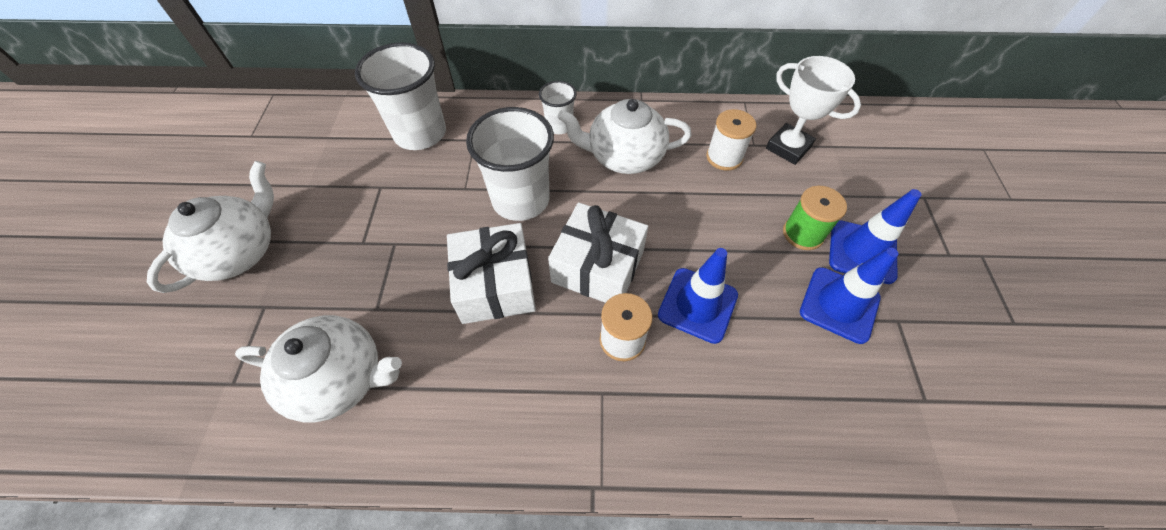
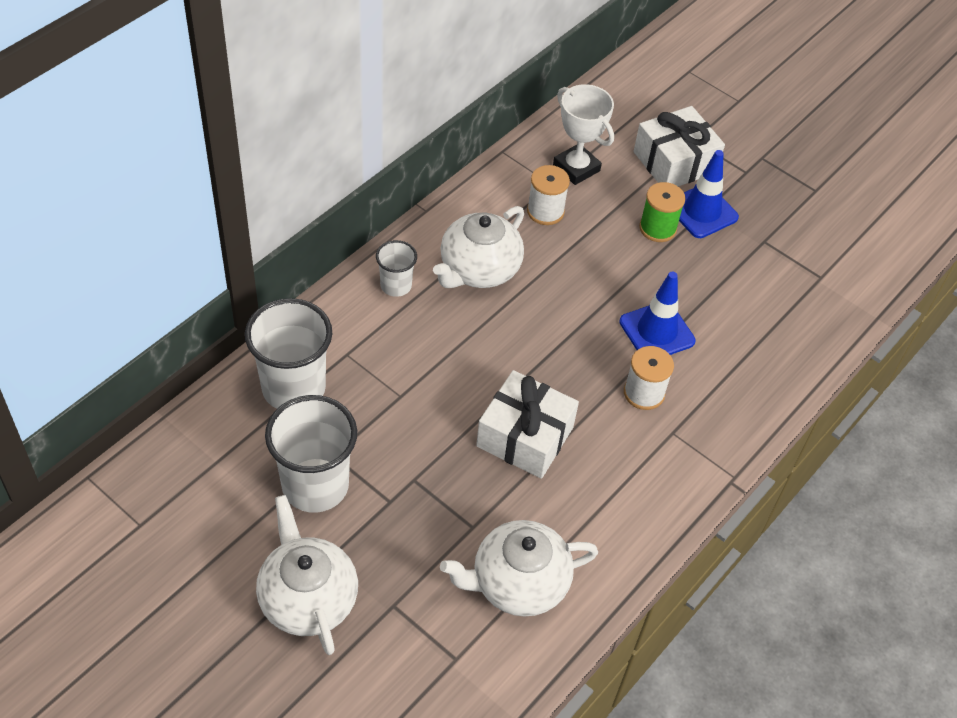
camera: 55 degrees left, 5 degrees down
white teapot [235,315,402,422] -> white teapot turned 150 degrees counterclockwise [440,520,598,617]
white cup [466,107,554,221] -> white cup moved to [265,395,357,513]
white gift [548,202,648,303] -> white gift moved to [633,106,725,186]
white trophy [766,56,861,165] -> white trophy turned 60 degrees clockwise [553,84,614,185]
blue traffic cone [800,248,898,344] -> none

